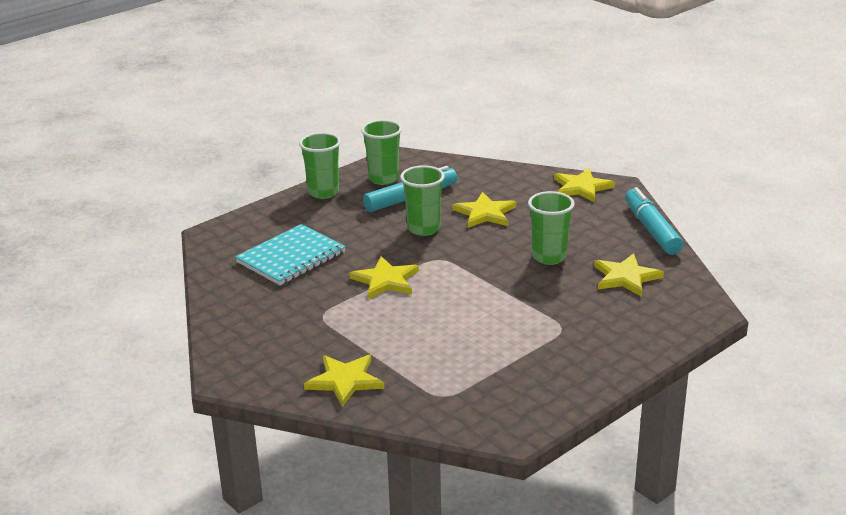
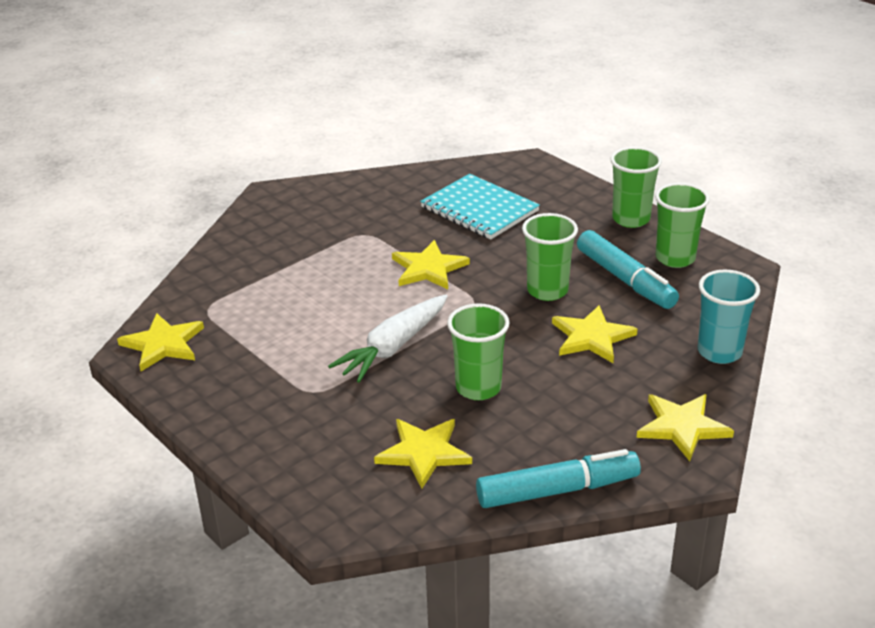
camera: 90 degrees right, 5 degrees up
yellow star [304,355,385,407] -> yellow star moved to [117,313,204,371]
none -> white carrot [328,295,448,383]
none -> turquoise cup [698,270,760,364]

